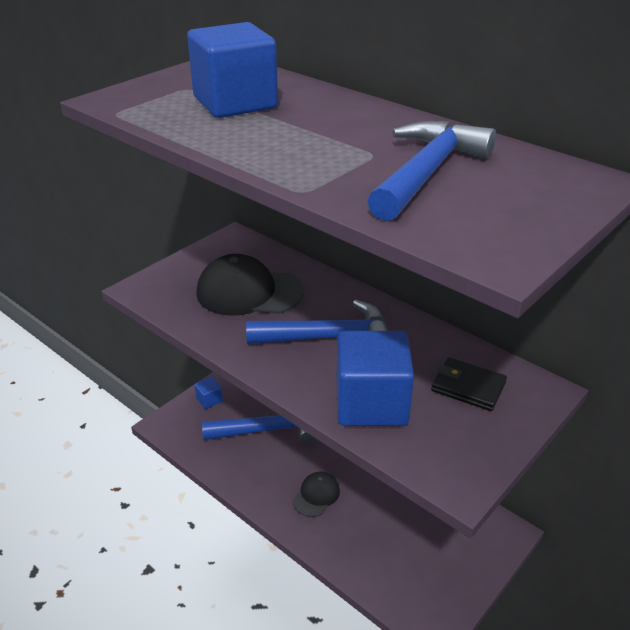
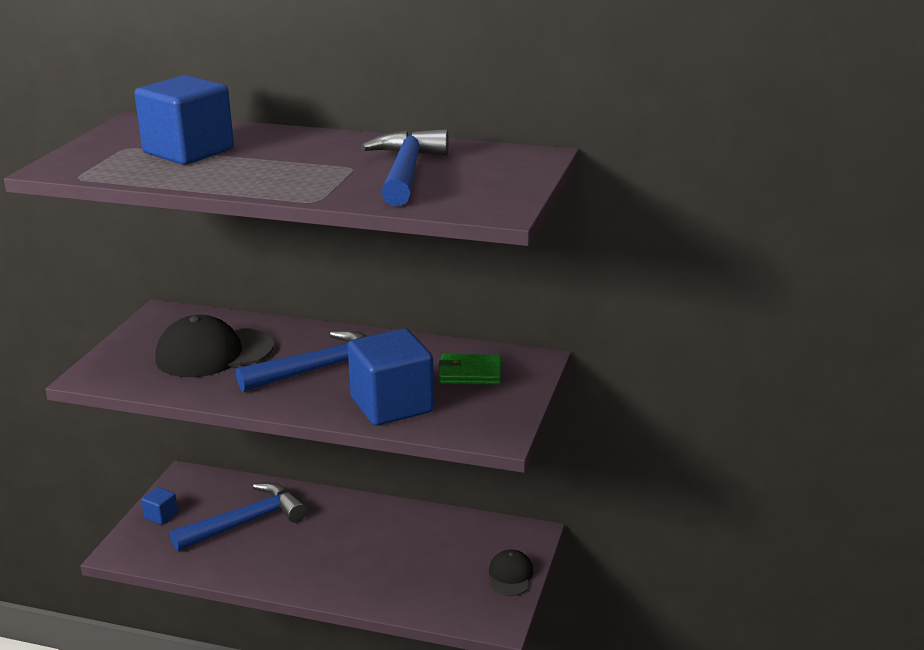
camera: 25 degrees left, 10 degrees down
black cap [293,472,340,517] -> black cap moved to [489,550,533,596]
black wallet [431,357,507,411] -> green wallet [439,354,501,385]

